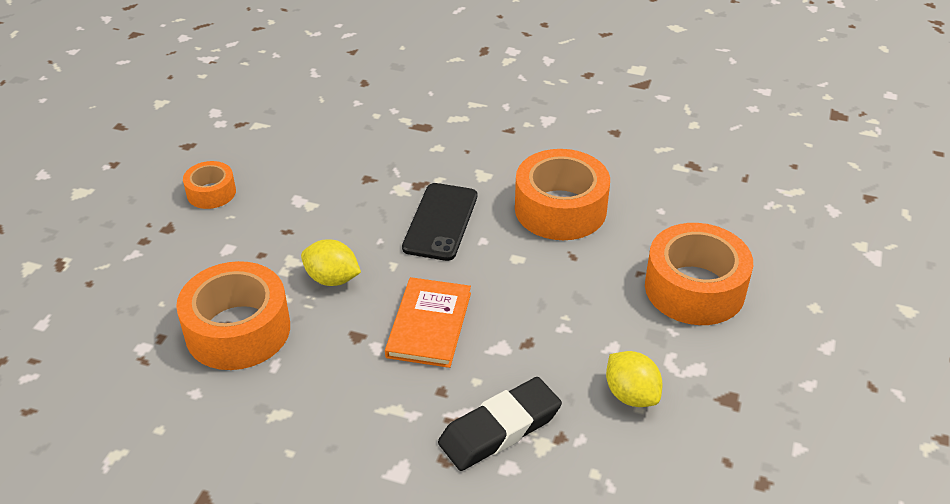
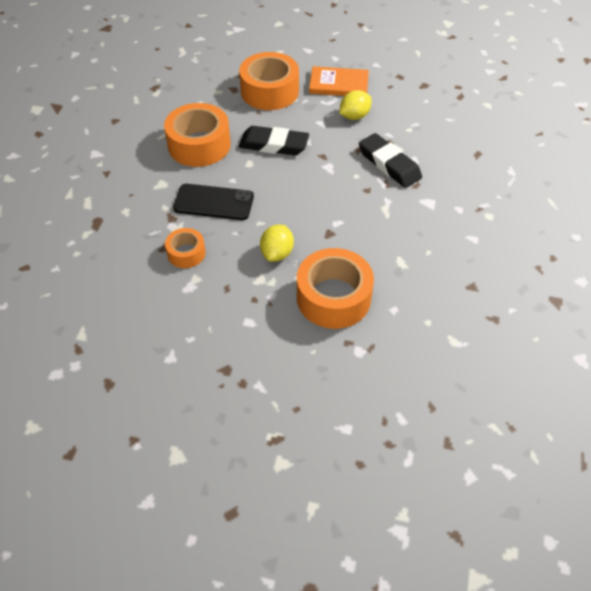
camera: 95 degrees left, 10 degrees up
orange tape [183,161,236,209] -> orange tape moved to [165,228,206,268]
orange book [385,277,471,368] -> orange book moved to [309,66,369,96]
none -> black eraser [239,126,309,155]

